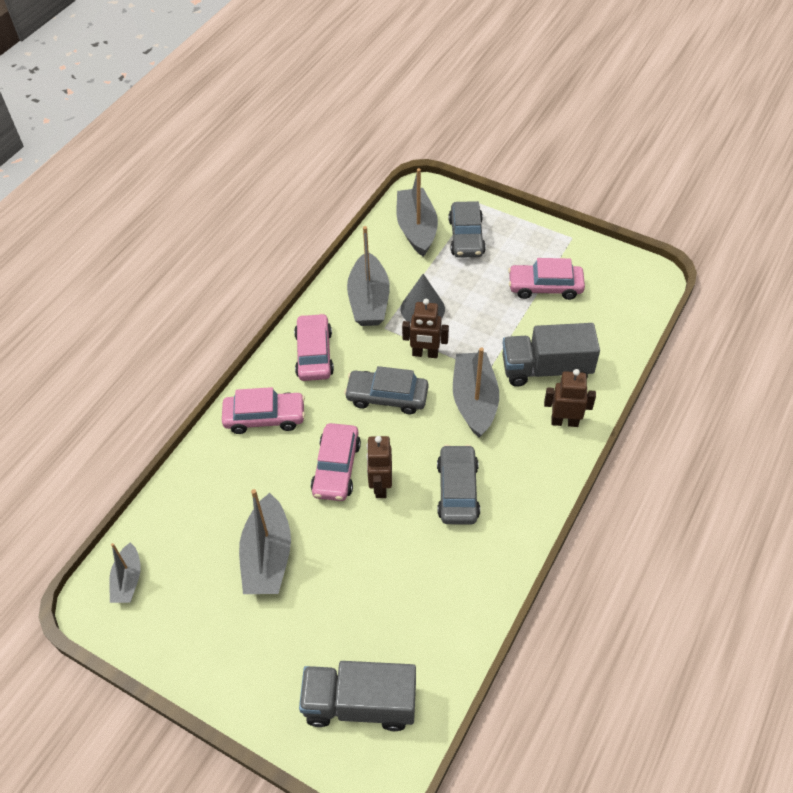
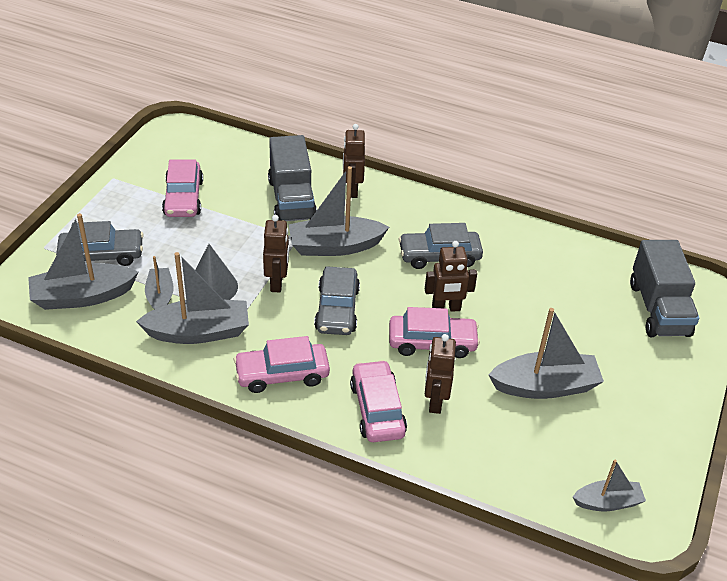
camera: 100 degrees left, 10 degrees down
none -> grey boat [145,256,174,310]
none -> brown robot [425,334,456,414]

